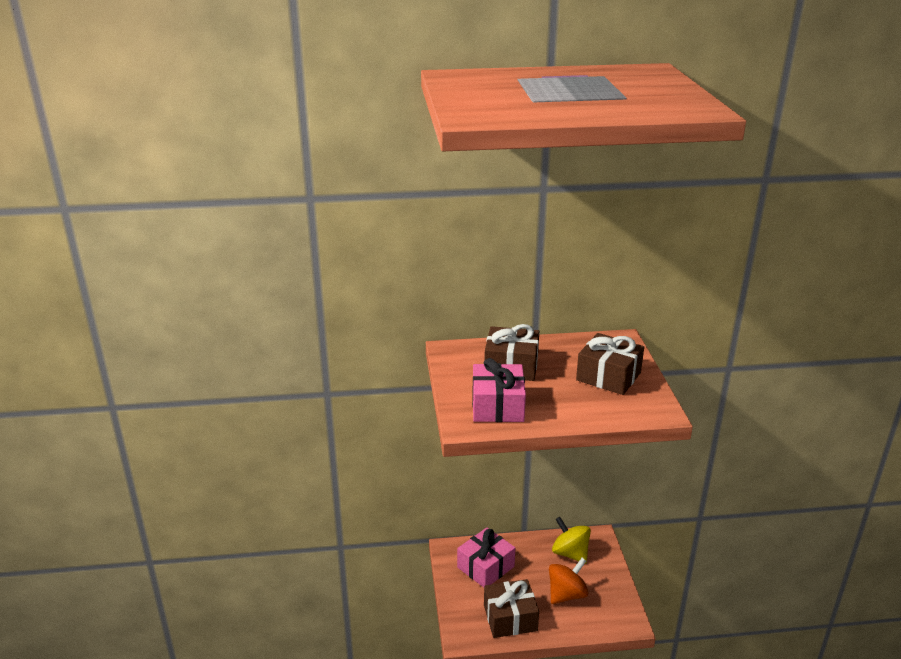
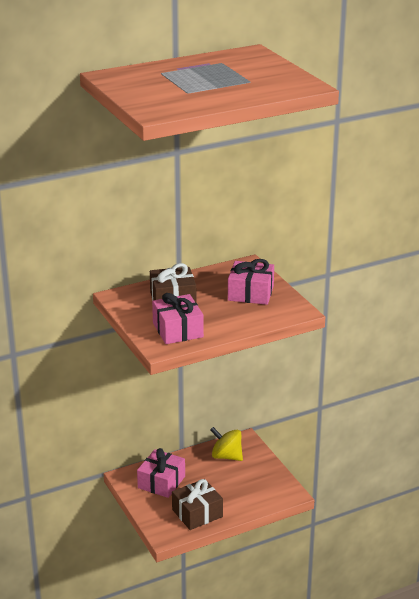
camera: 20 degrees left, 0 degrees up
orange spinning top [549,558,588,604] -> none
brown gift [576,333,644,395] -> pink gift [228,259,274,305]

